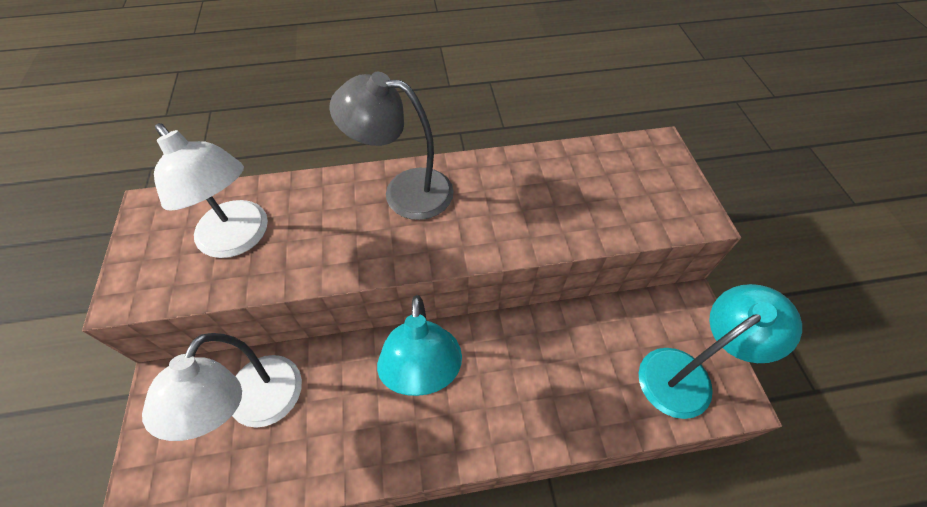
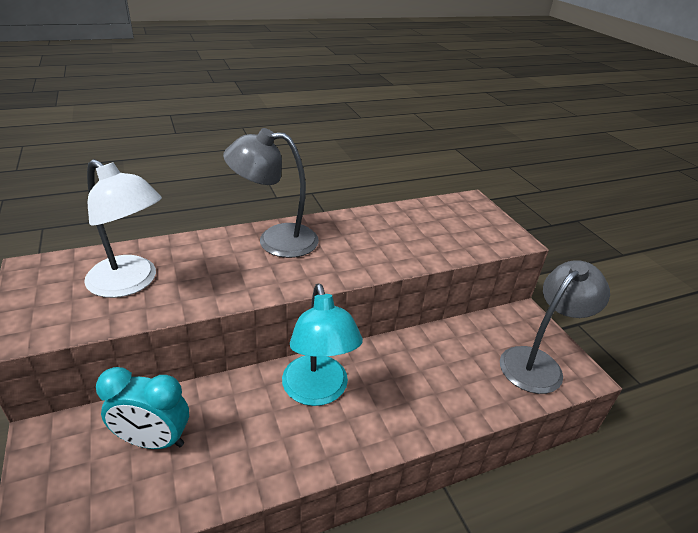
camera: 15 degrees left, 20 degrees down
white lamp [142,333,302,441] -> turquoise clock [96,367,189,449]
turquoise lamp [639,284,802,419] -> grey lamp [500,260,610,394]

